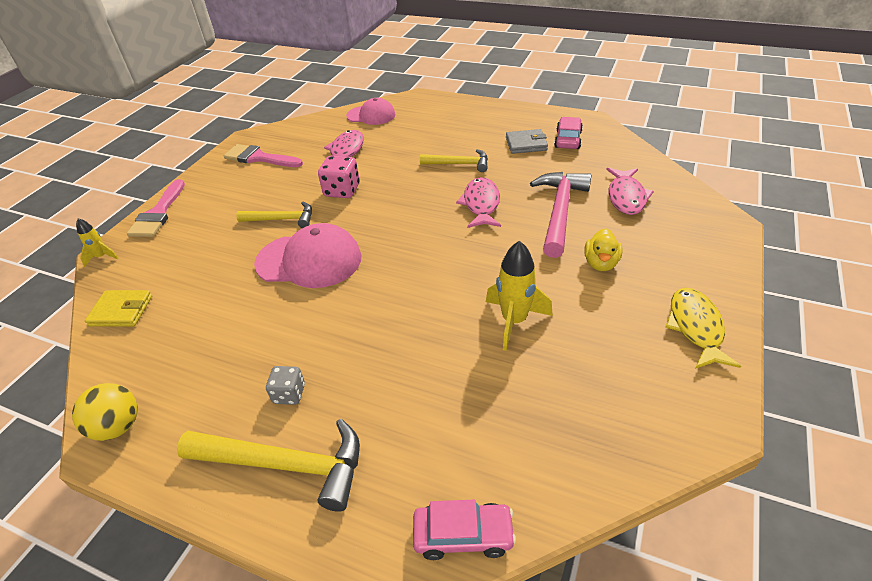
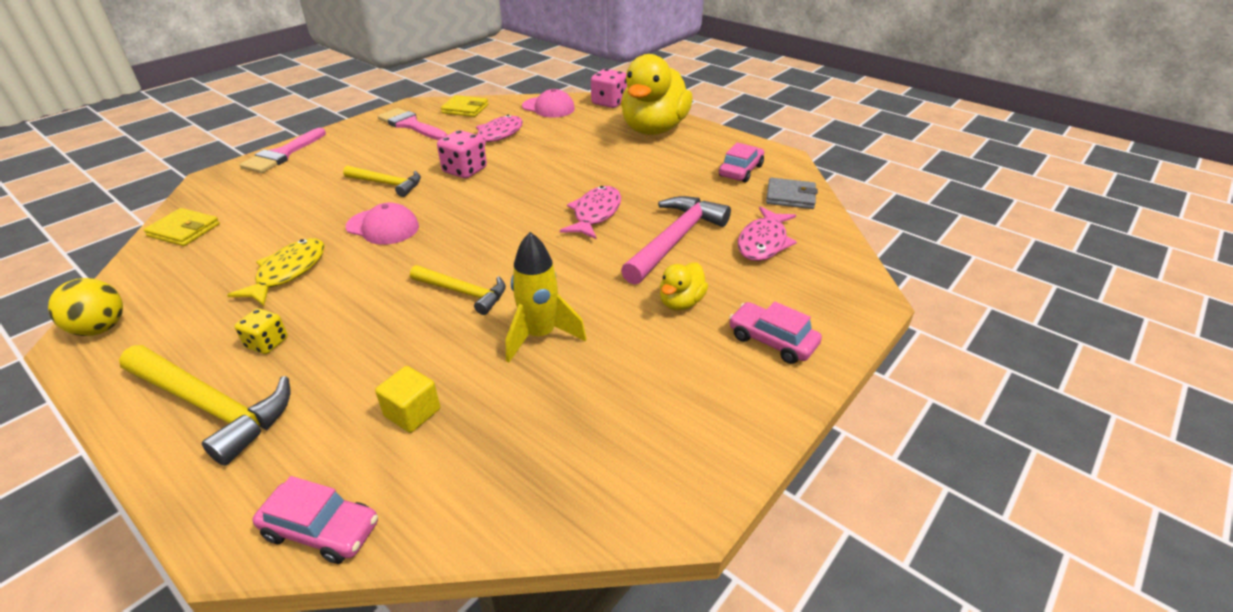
camera: 15 degrees right, 5 degrees down
yellow rocket [76,218,119,267] -> none
pink cap [254,223,361,288] -> pink cap [346,203,419,245], size x0.64
grey dice [266,366,305,405] -> yellow dice [235,308,288,354]
yellow hammer [420,149,488,172] -> yellow hammer moved to [410,265,506,315]
grey wallet [506,129,548,154] -> grey wallet moved to [766,178,818,209]
yellow fish [665,288,741,369] -> yellow fish moved to [227,238,325,306]
none -> yellow cube [375,366,440,433]
none -> yellow wallet [441,95,488,117]
none -> pink dice [591,69,627,108]
none -> yellow duck [621,54,693,135]
none -> pink car [729,301,822,364]

